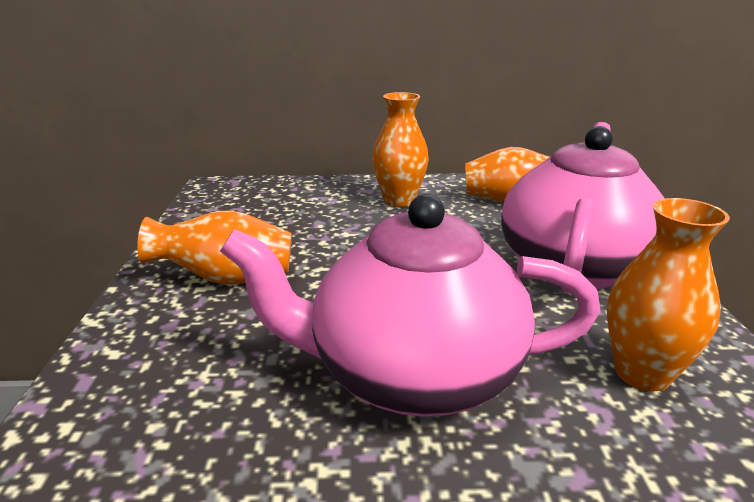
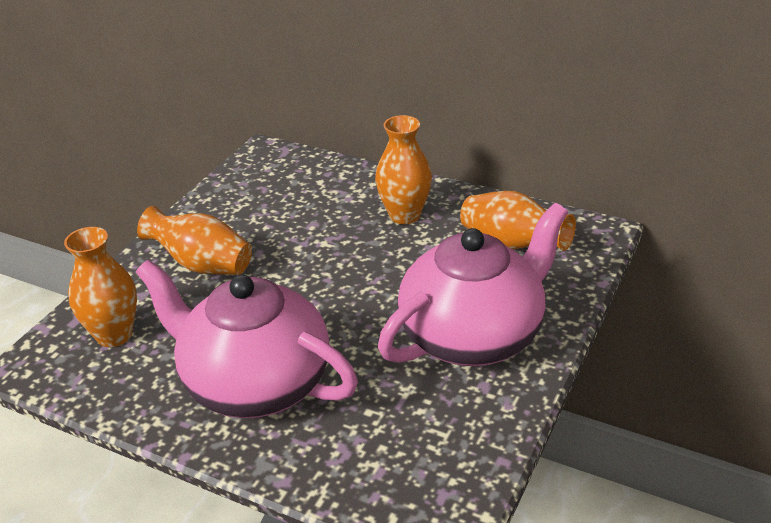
camera: 30 degrees right, 10 degrees up
orange vase [607,198,730,391] -> orange vase moved to [64,227,137,347]

